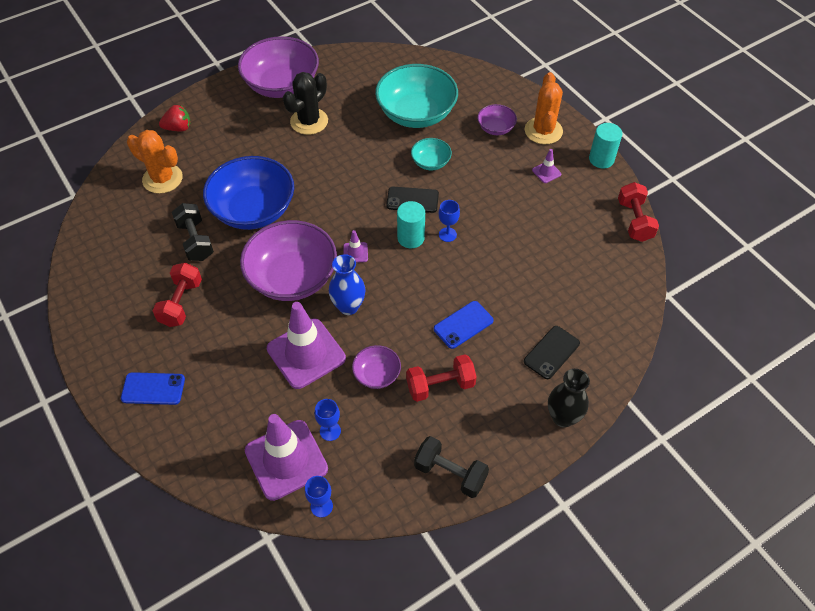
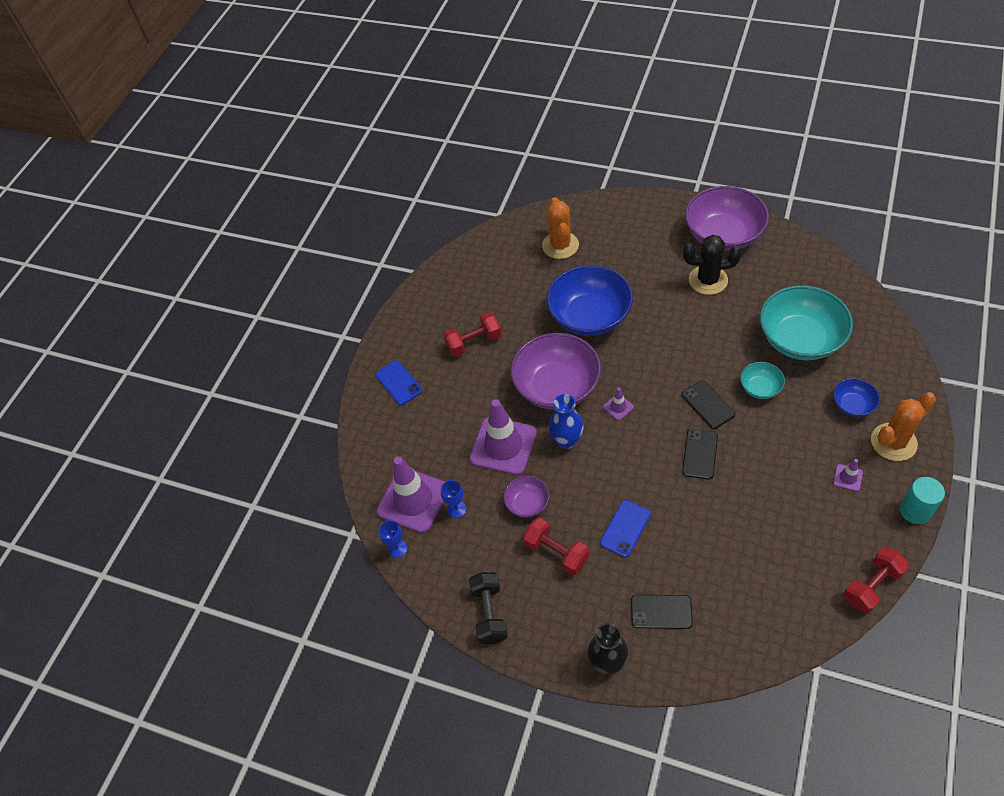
camera: 60 degrees right, 0 degrees up
red strawberry [159,105,191,132] -> none
black dumbbell [172,203,214,261] -> none
turquoise cylinder [397,201,425,249] -> none
blue phone [434,301,494,349] -> blue phone turned 75 degrees counterclockwise [600,500,651,557]
blue goblet [439,200,460,242] -> black phone [682,429,718,480]
purple bowl [477,104,517,135] -> blue bowl [833,378,880,417]

